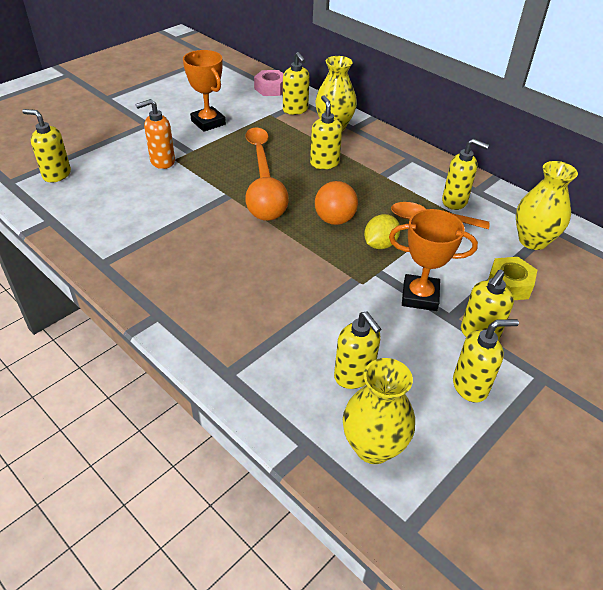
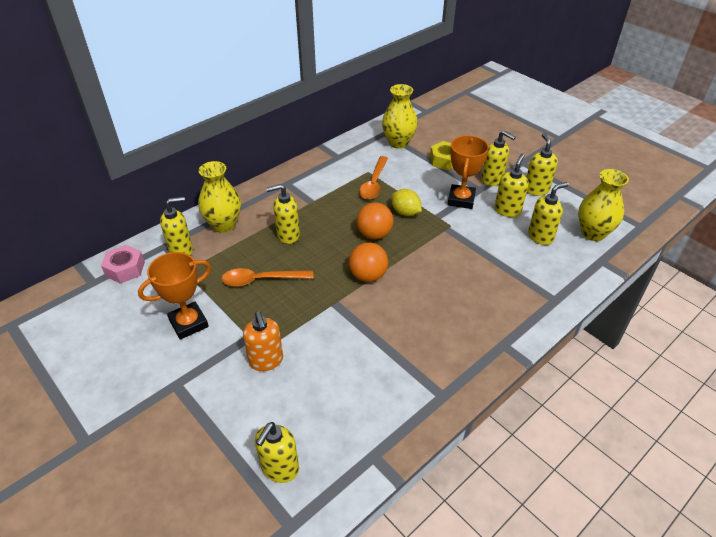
camera: 85 degrees left, 0 degrees up
yellow soap dispenser [442,139,489,210] -> yellow soap dispenser moved to [494,154,529,217]

